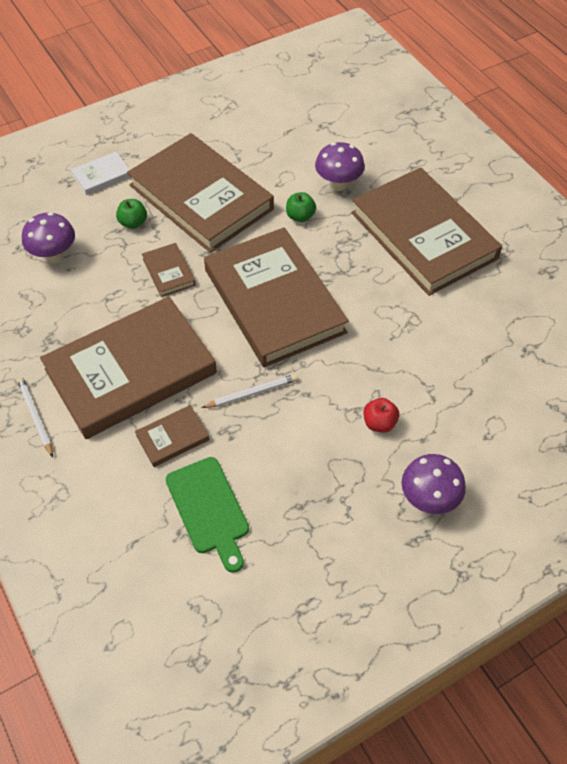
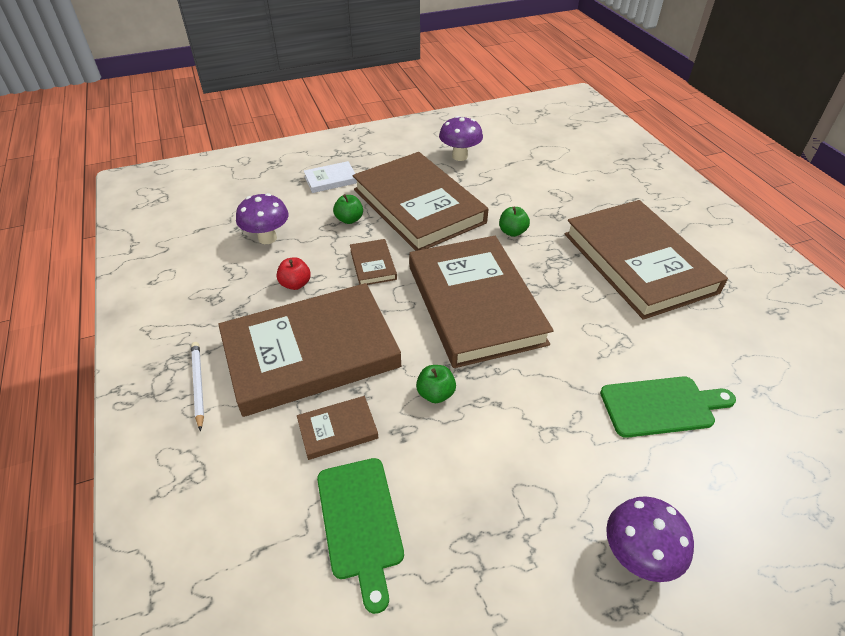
camera: 10 degrees right, 10 degrees down
white pencil [202,374,298,408] -> green apple [416,365,456,403]
purple mushroom [315,142,365,191] -> purple mushroom moved to [439,116,483,161]
red apple [363,398,399,433] -> red apple moved to [276,257,311,290]
none -> green cutting board [600,376,736,438]

